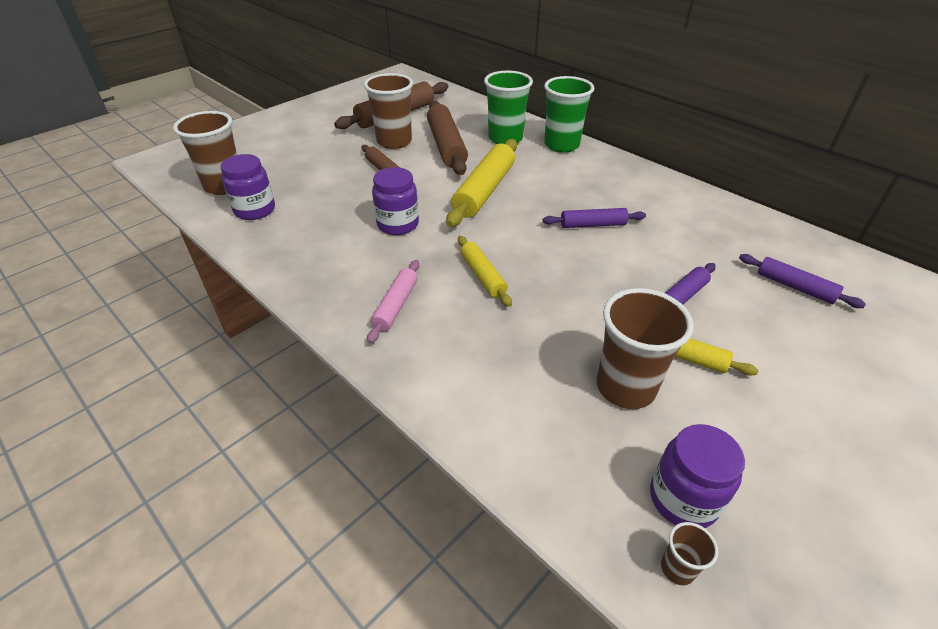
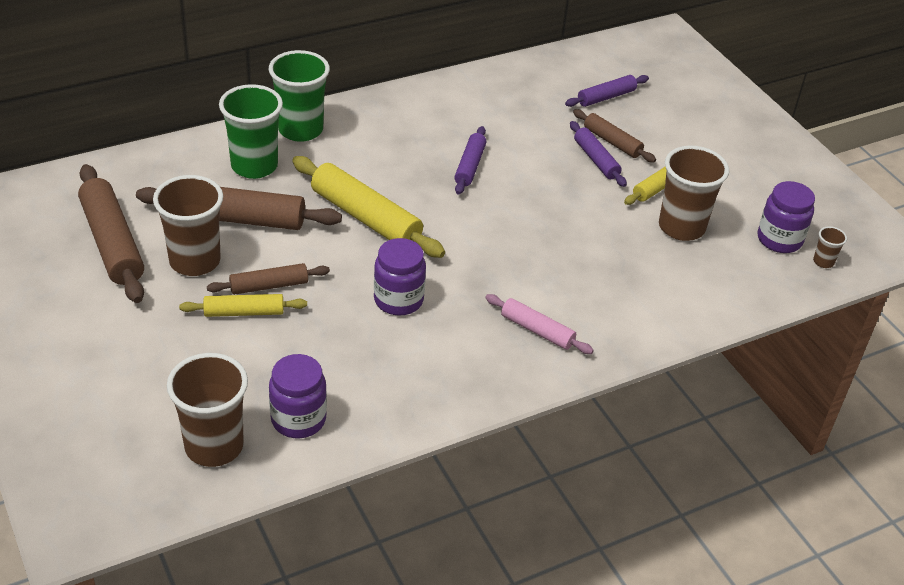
camera: 75 degrees left, 0 degrees up
yellow rolling pin [458,236,512,307] -> yellow rolling pin moved to [179,294,307,317]
none -> brown rolling pin [573,109,656,163]

